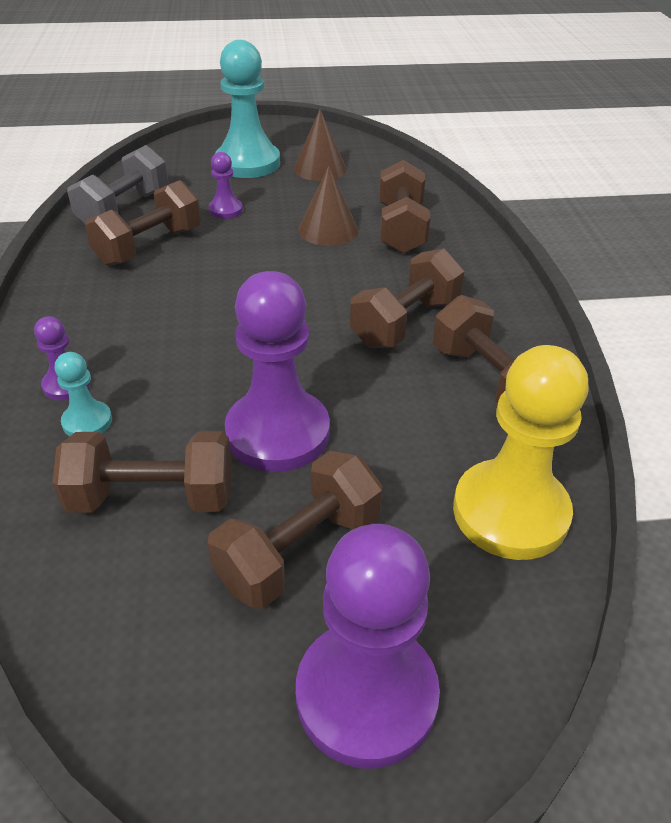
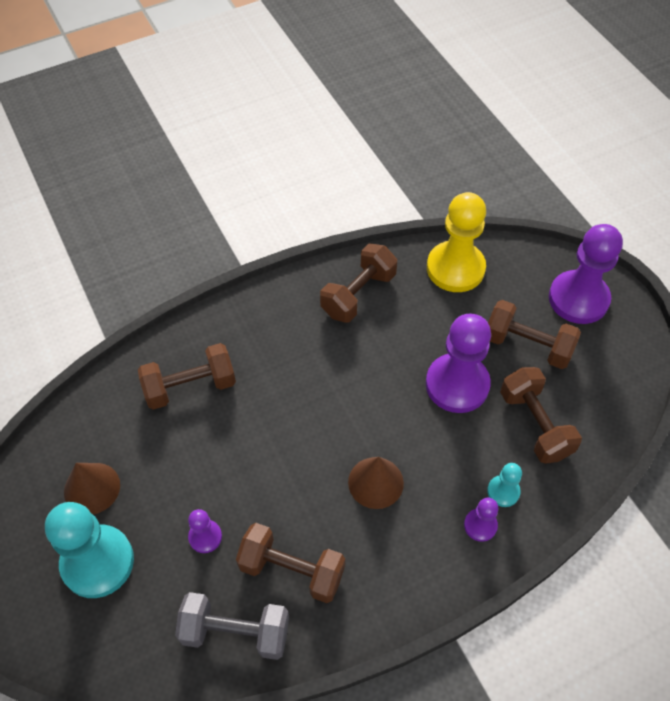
camera: 110 degrees left, 15 degrees up
brown cone [298,166,358,246] -> brown cone moved to [348,457,404,509]
brown dumbbell [350,249,464,348] -> none

